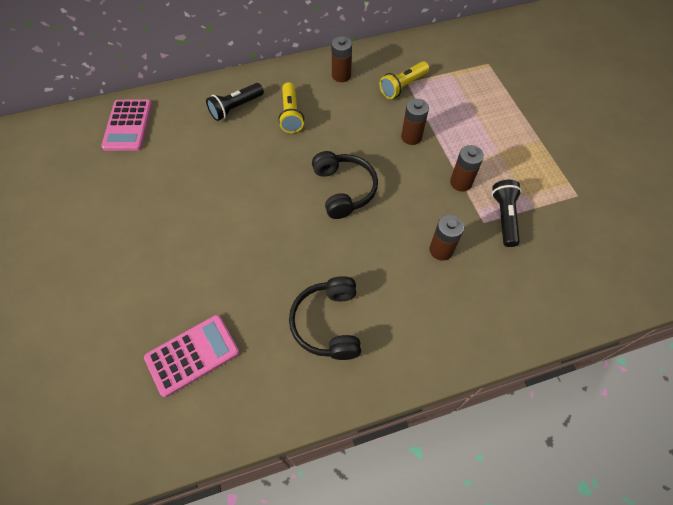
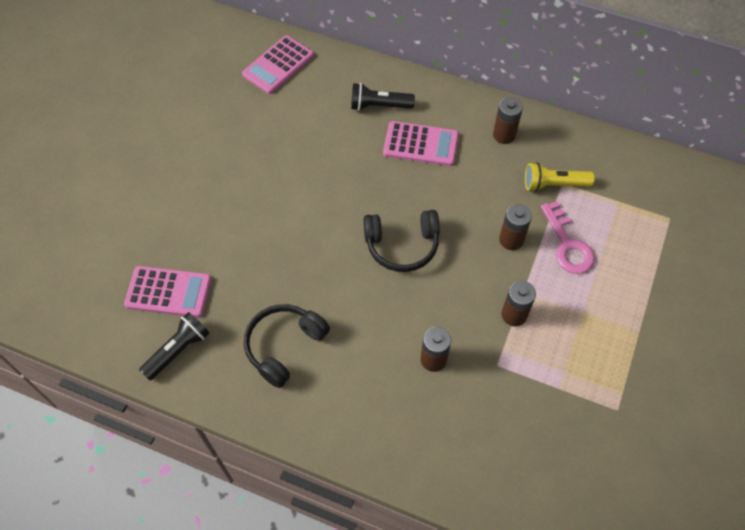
camera: 40 degrees right, 0 degrees up
yellow flashlight [278,82,304,133] -> pink calculator [383,121,459,166]
black headphones [312,151,378,219] -> black headphones turned 60 degrees clockwise [364,210,440,272]
black flashlight [492,180,522,247] -> black flashlight moved to [139,312,209,380]
none -> pink key [541,201,595,274]

